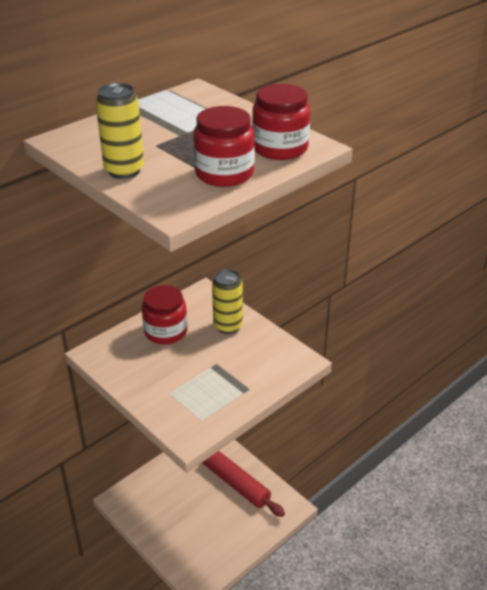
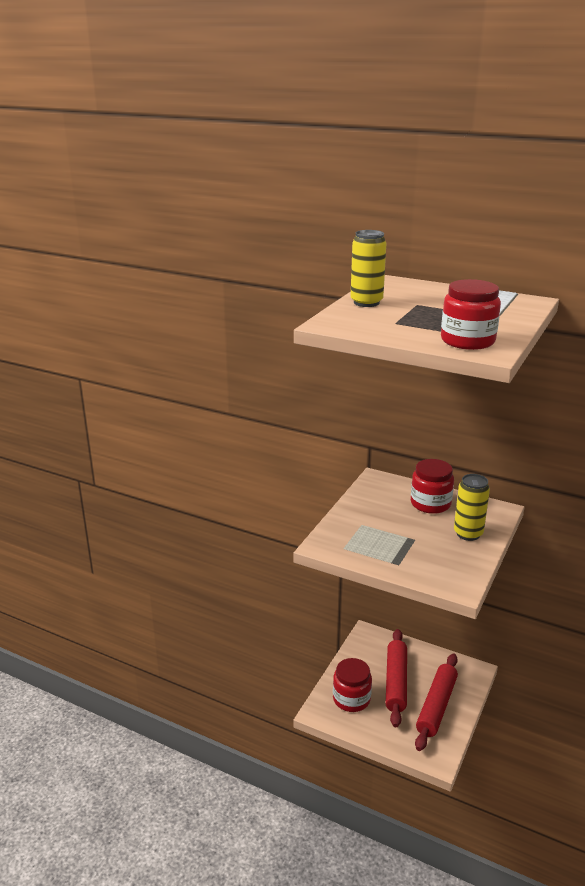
camera: 70 degrees right, 10 degrees down
red jar [193,106,255,187] -> red jar moved to [333,658,372,712]
none -> red rolling pin [386,629,407,727]

